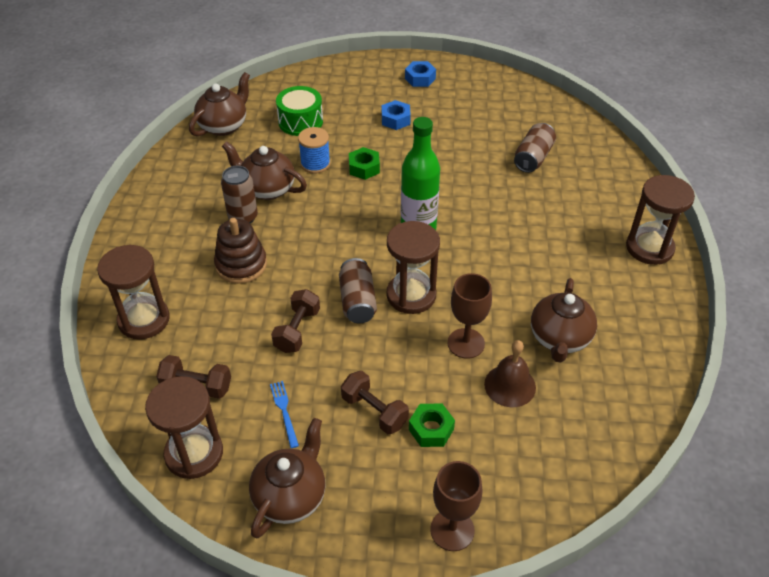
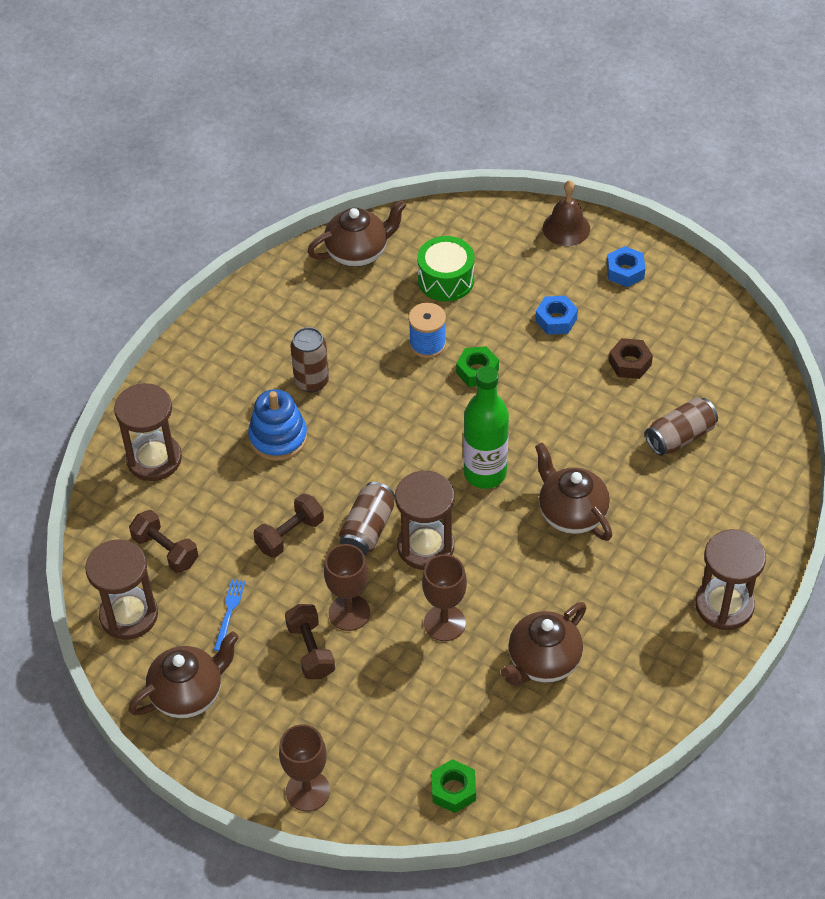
camera: 30 degrees right, 5 degrees up
brown stacking toy [214,218,267,284] -> blue stacking toy [248,389,307,461]
brown teapot [222,141,307,200] -> brown teapot moved to [535,443,612,541]
green nut [409,404,455,447] -> green nut moved to [431,759,476,813]
brown bell [484,340,536,407] -> brown bell moved to [543,180,590,246]
none -> brown goblet [324,544,370,631]
none -> brown nut [609,338,653,379]

